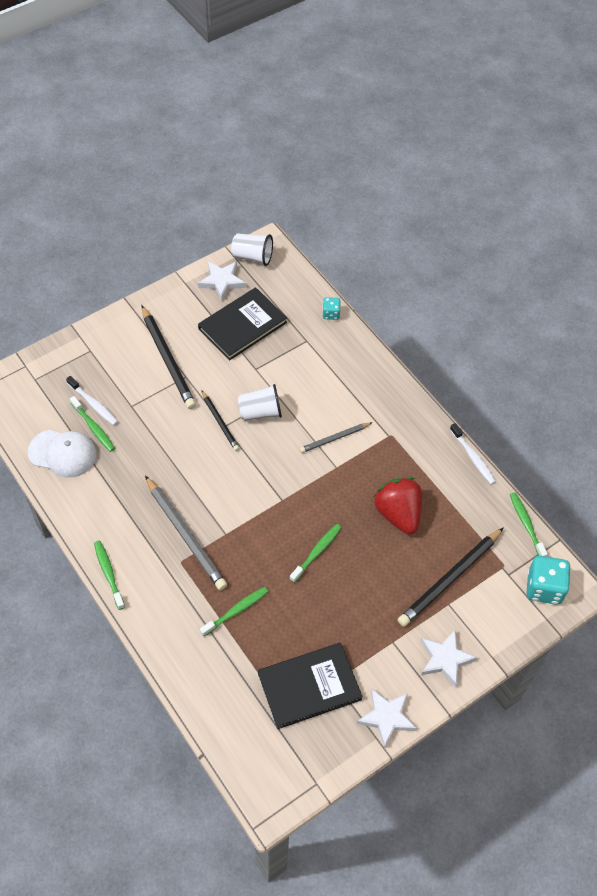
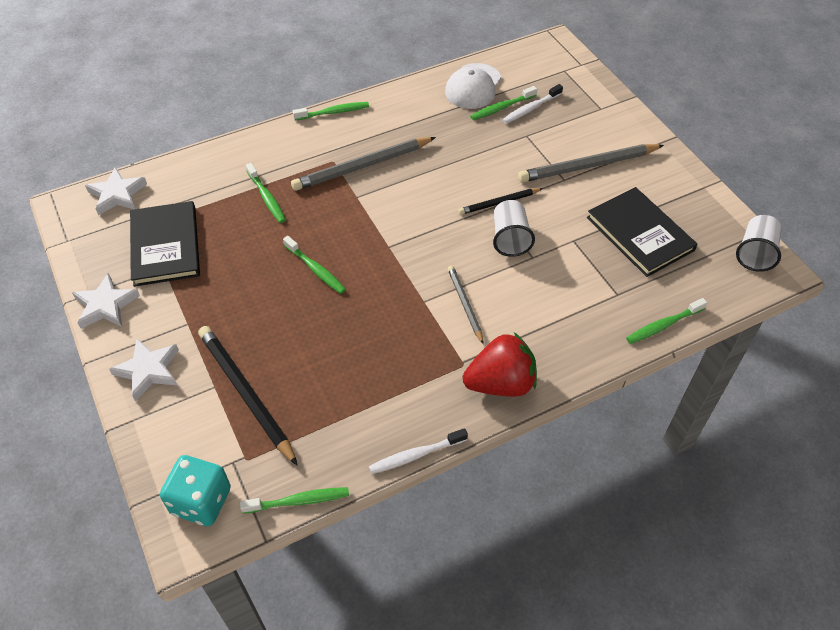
camera: 100 degrees right, 5 degrees down
black pencil [142,305,196,409] -> grey pencil [518,144,664,182]
white star [198,261,246,301] -> white star moved to [85,167,147,215]
turquoise dice [322,297,340,320] -> green toothbrush [626,298,707,344]
red strawberry [374,477,422,534] -> red strawberry moved to [463,332,537,397]

